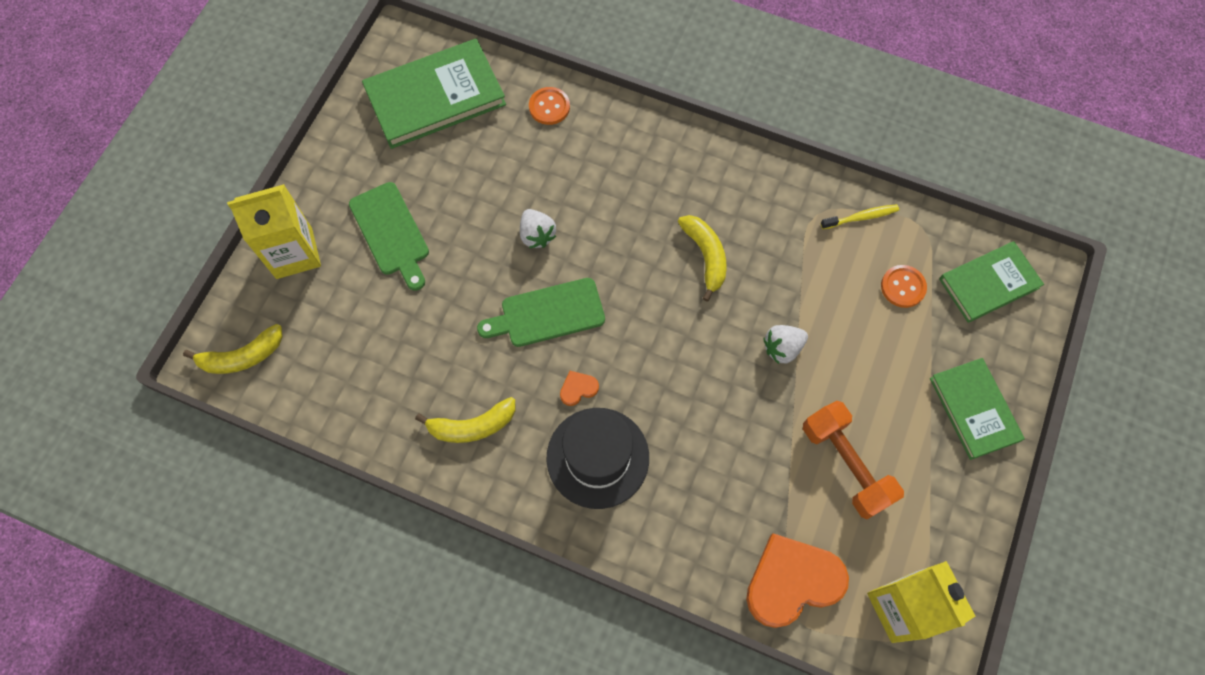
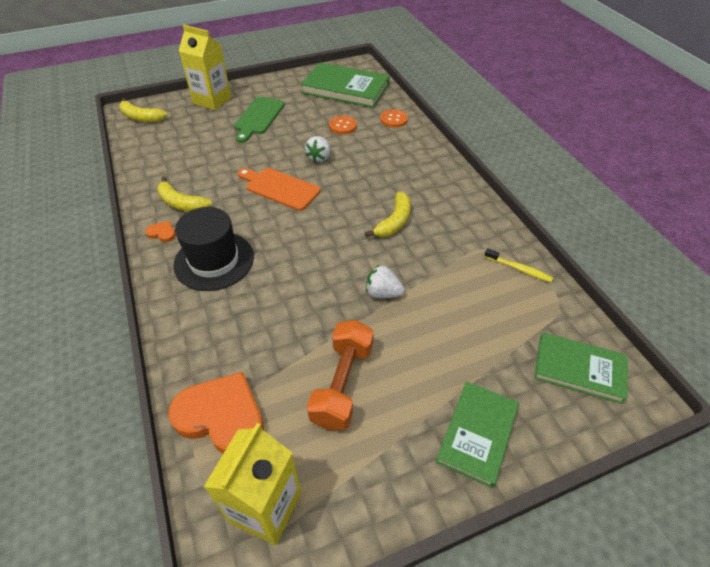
camera: 45 degrees right, 20 degrees down
green cutting board [477,278,605,347] -> orange cutting board [238,168,320,211]
orange heart [560,371,599,406] -> orange heart moved to [145,221,176,242]
orange button [881,265,927,308] -> orange button moved to [329,116,357,134]

